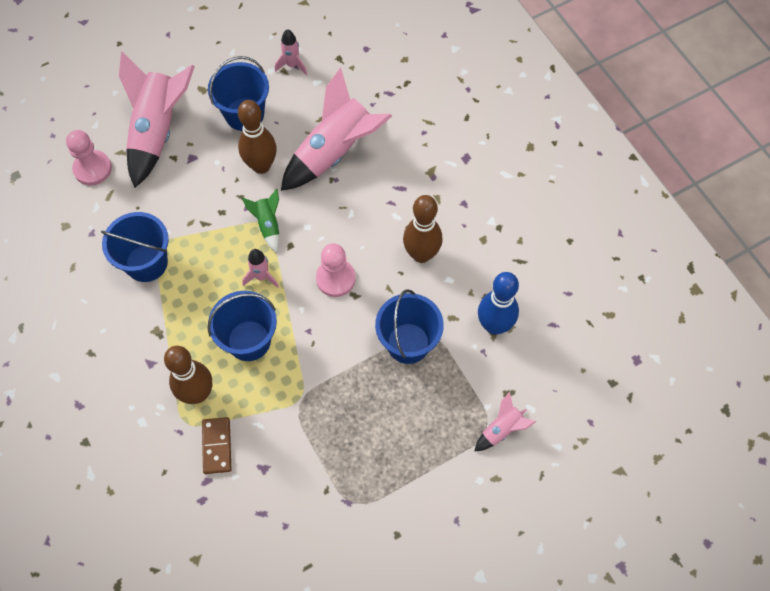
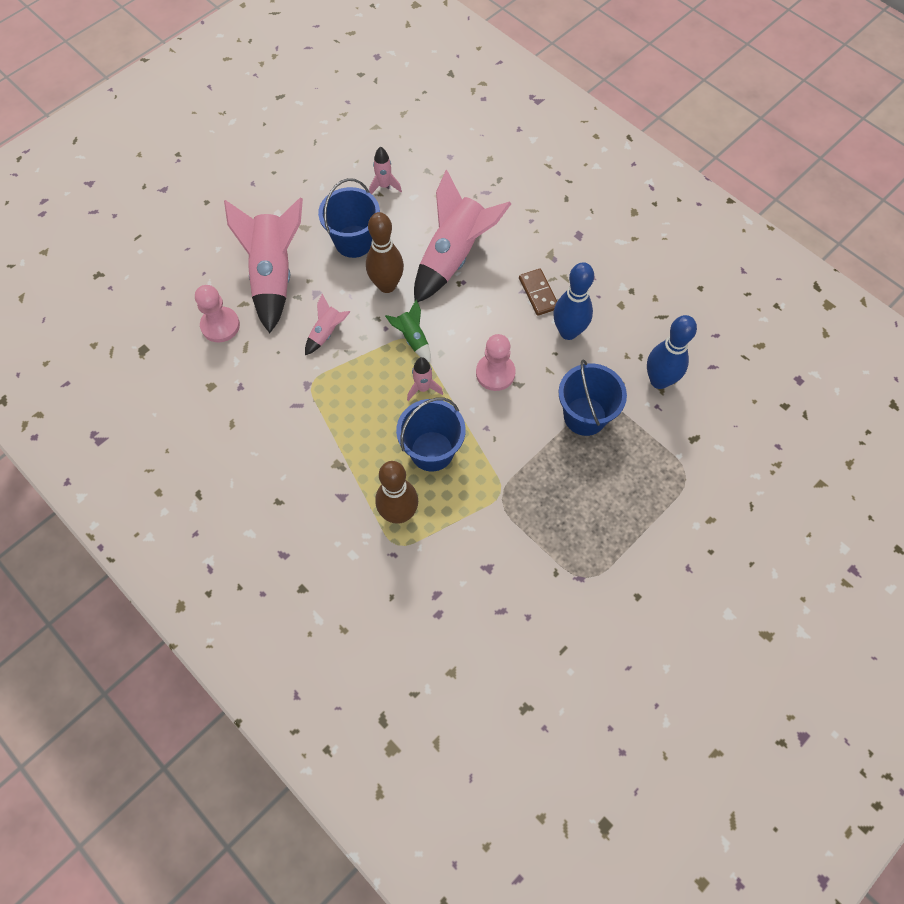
camera: 15 degrees left, 0 degrees up
blue bucket [101,212,169,282] -> none
brown domino [202,417,232,474] -> brown domino moved to [519,269,557,316]
brown bowling pin [403,195,443,263] -> blue bowling pin [553,262,594,340]
pink rocket [474,392,536,452] -> pink rocket moved to [305,294,350,355]

